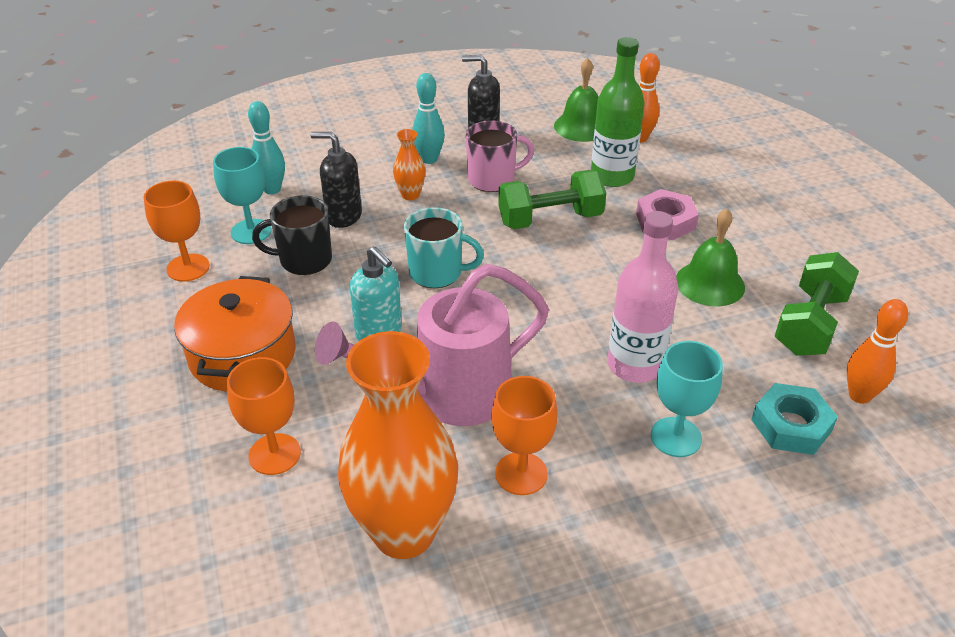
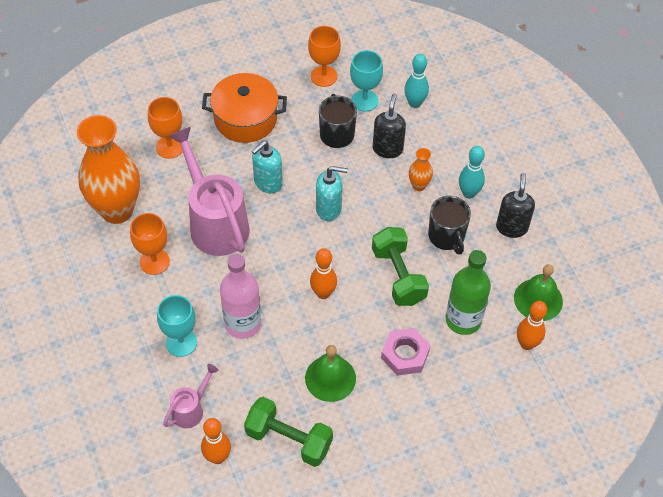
camera: 85 degrees right, 15 degrees up
turquoise mug [404,207,484,288] -> turquoise soap dispenser [316,166,348,221]
pink mug [466,120,534,192] -> black mug [428,196,471,254]
turquoise nut [751,383,838,455] -> pink watering can [163,364,219,428]
none -> orange bowling pin [310,248,337,299]

